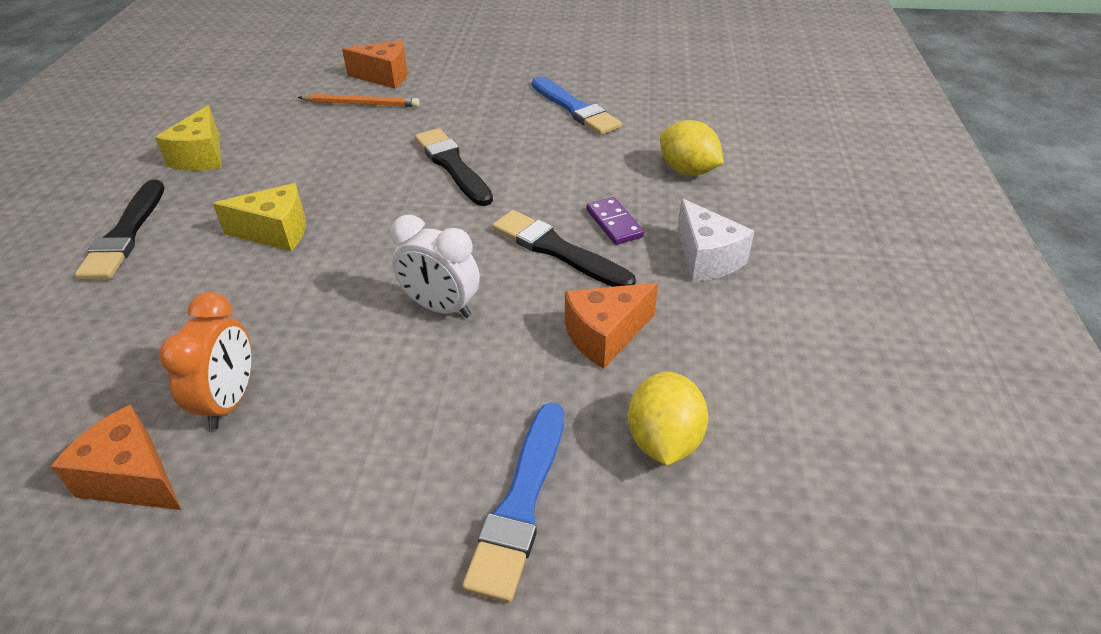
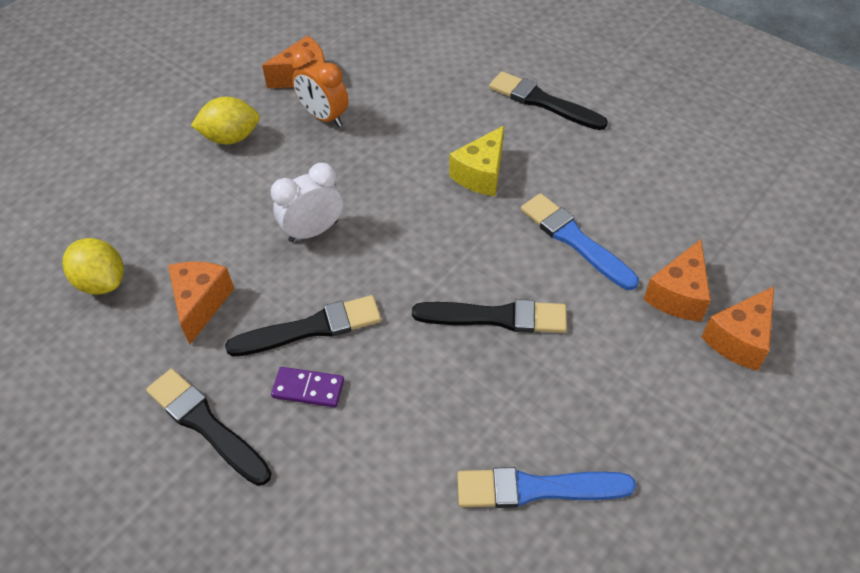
camera: 125 degrees right, 10 degrees up
yellow cheese [155,105,221,171] -> none
orange pencil [297,94,420,107] -> orange cheese [644,239,711,321]
blue brush [462,403,564,603] -> blue brush moved to [521,193,639,290]
yellow lemon [660,120,724,175] -> yellow lemon moved to [191,97,260,145]
white cheese [677,199,755,282] -> black brush [146,369,271,486]

